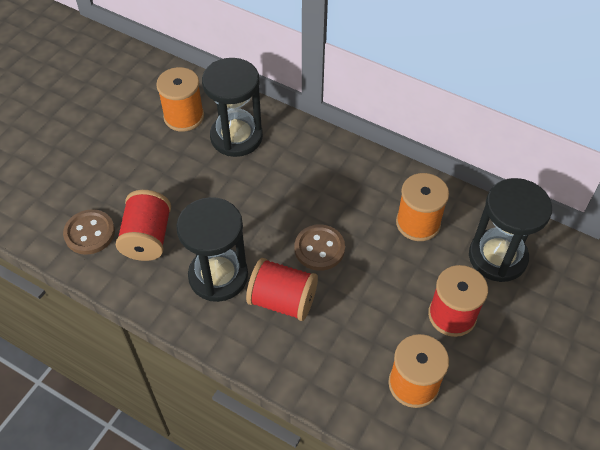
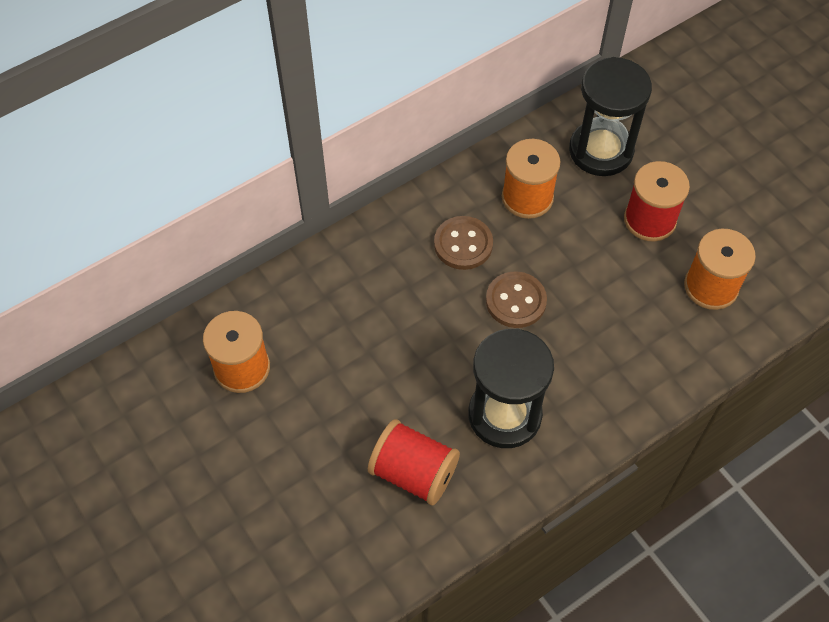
camera: 65 degrees left, 5 degrees up
brown button [63,209,115,255] -> brown button moved to [434,216,493,270]
black hourglass [202,58,263,157] -> none
red spool [246,258,318,321] -> none

